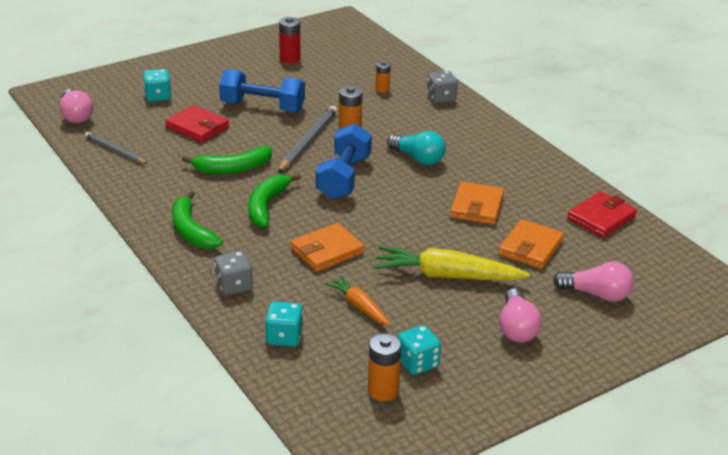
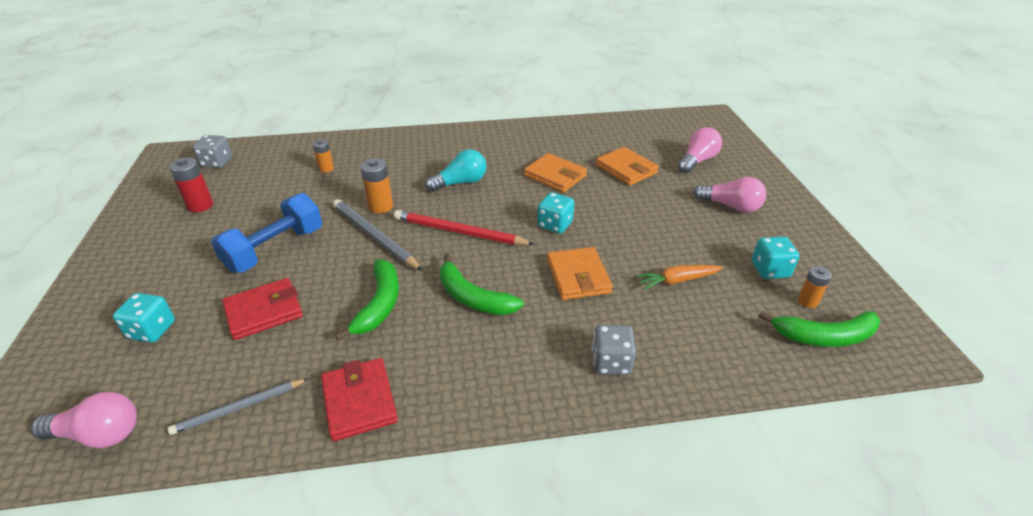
camera: 65 degrees left, 5 degrees up
green banana [172,191,223,249] -> green banana moved to [758,311,880,347]
turquoise dice [265,302,303,347] -> turquoise dice moved to [537,192,574,234]
blue dumbbell [316,123,372,200] -> red pencil [394,210,535,245]
orange battery [368,334,401,401] -> orange battery [798,266,832,308], size x0.66
yellow carrot [374,246,530,280] -> none
grey dice [427,71,458,103] -> grey dice moved to [193,135,233,168]
red wallet [567,191,637,238] -> red wallet moved to [321,358,398,441]

